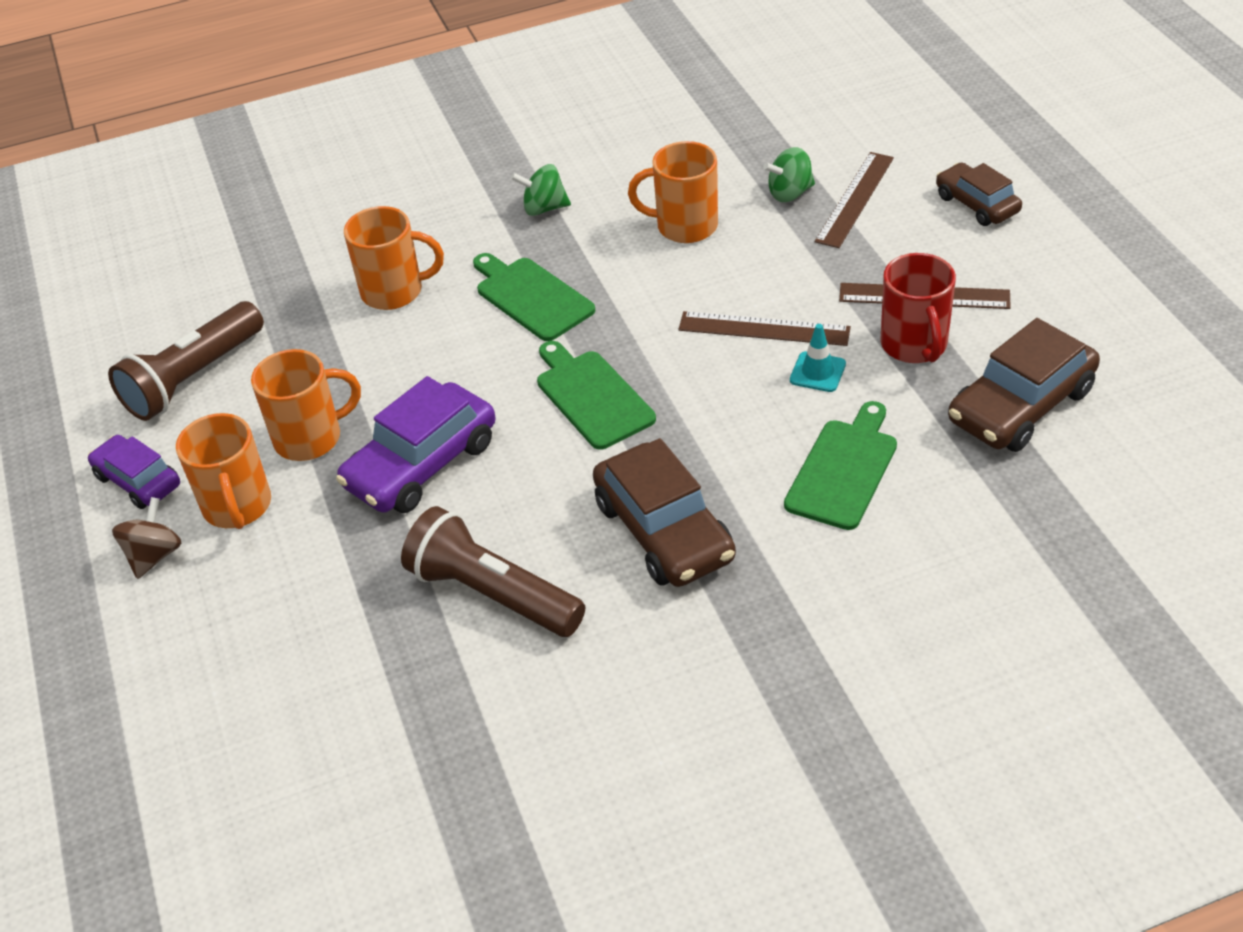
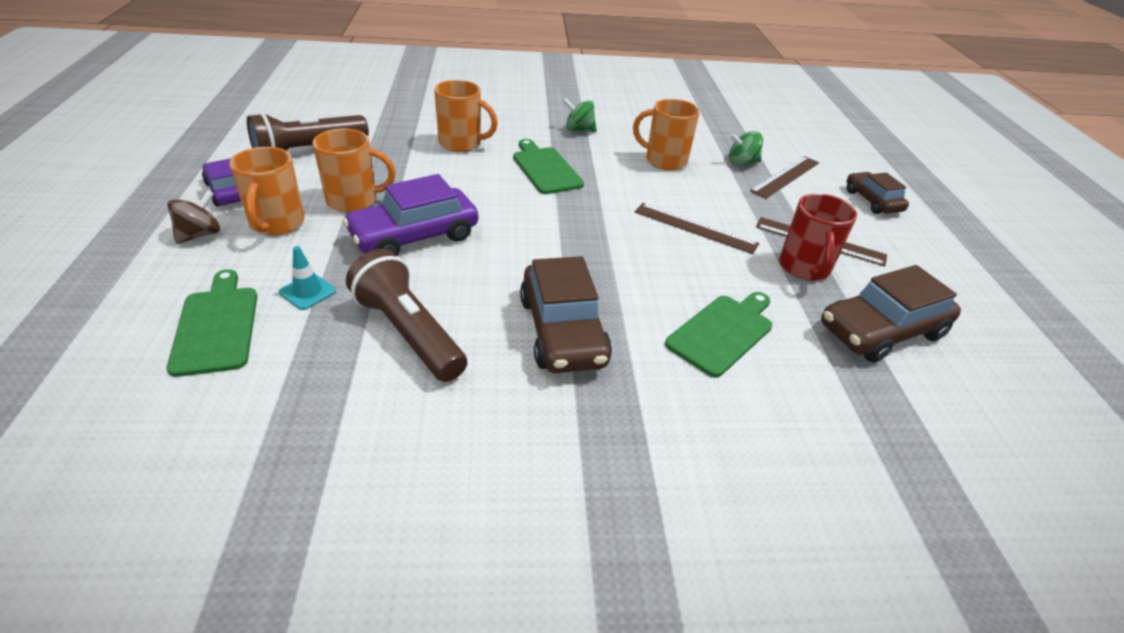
camera: 10 degrees right, 5 degrees down
green cutting board [537,341,656,450] -> green cutting board moved to [167,269,257,377]
turquoise traffic cone [790,324,846,392] -> turquoise traffic cone moved to [279,246,336,310]

